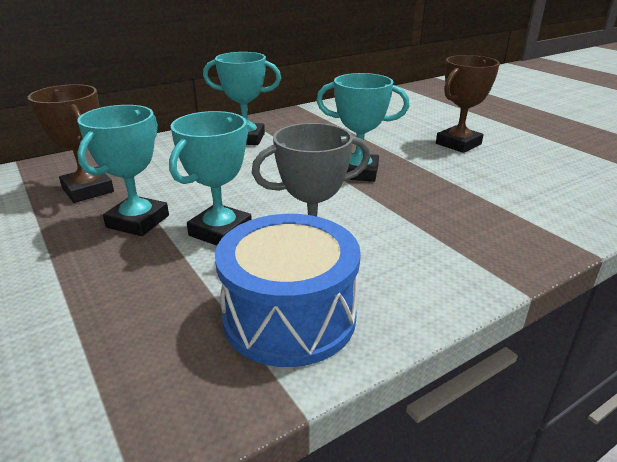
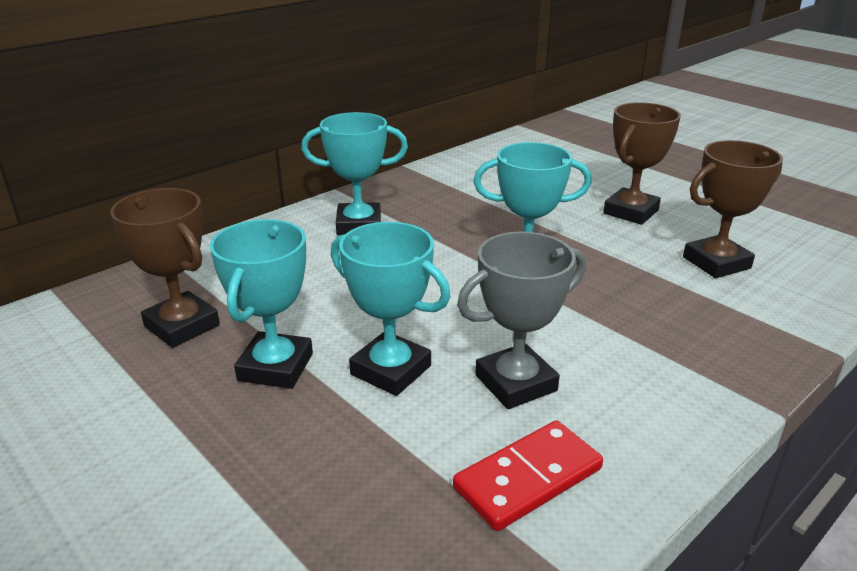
camera: 10 degrees left, 0 degrees up
turquoise trophy [169,111,252,246] -> turquoise trophy turned 75 degrees counterclockwise [331,222,450,396]
blue drum [215,214,361,367] -> red domino [453,420,603,531]
none -> brown trophy [683,140,783,278]

